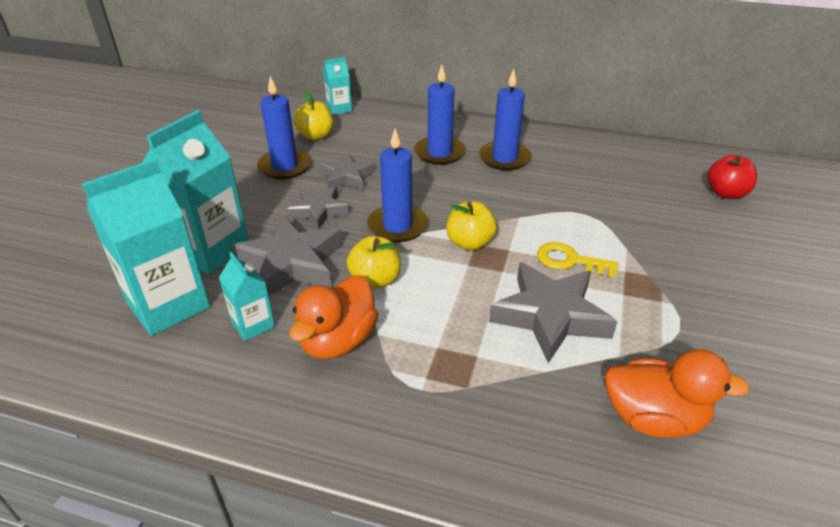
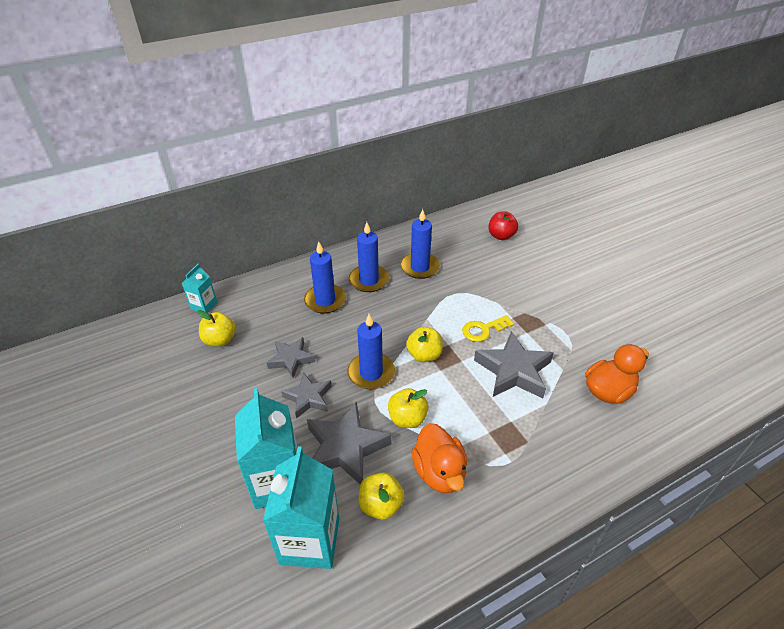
camera: 45 degrees left, 5 degrees up
turquoise carton [219,252,275,341] -> yellow apple [358,472,404,520]
blue candle [257,76,311,179] -> blue candle moved to [400,209,440,279]

